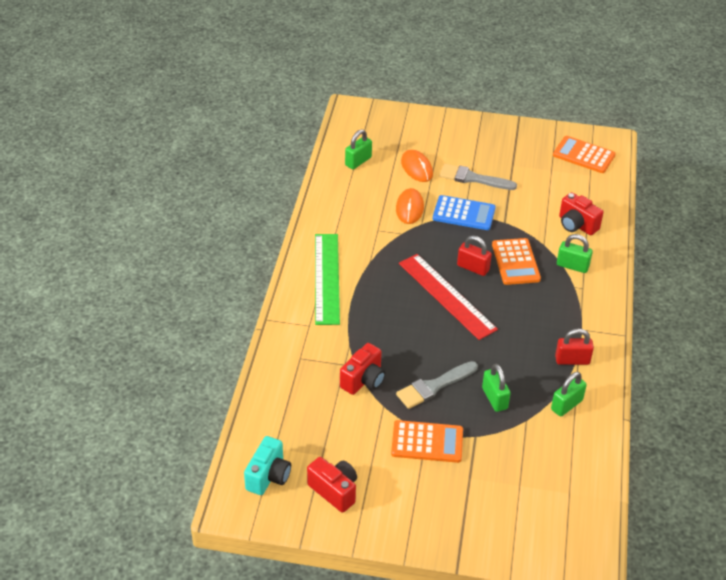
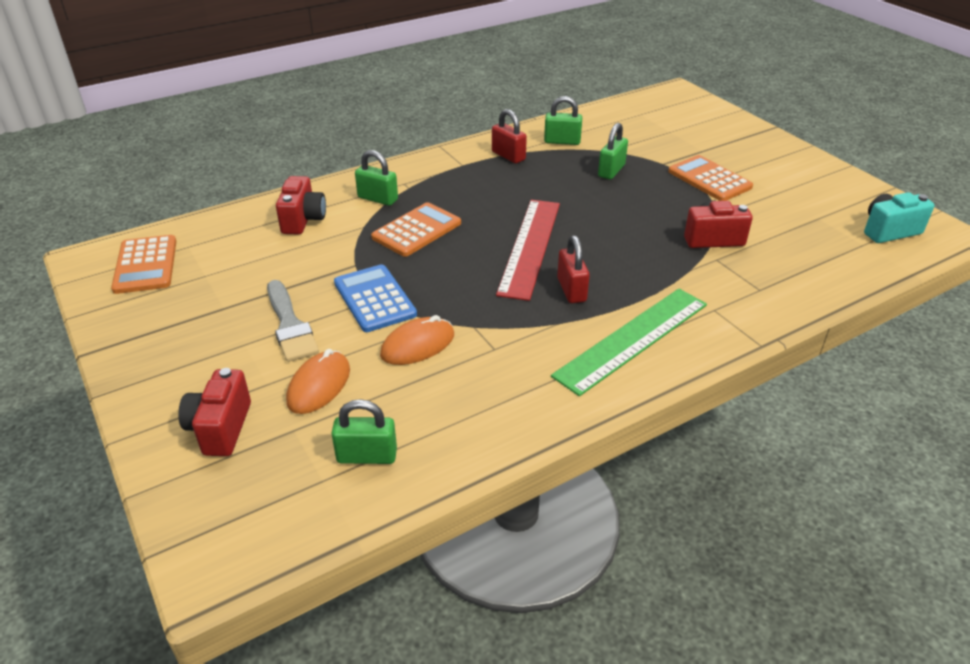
camera: 130 degrees left, 5 degrees down
red camera [307,457,357,513] -> red camera moved to [178,368,251,456]
grey brush [396,361,478,409] -> none
red padlock [457,236,492,276] -> red padlock moved to [557,235,590,303]
green padlock [557,234,593,273] -> green padlock turned 45 degrees counterclockwise [355,150,398,206]

